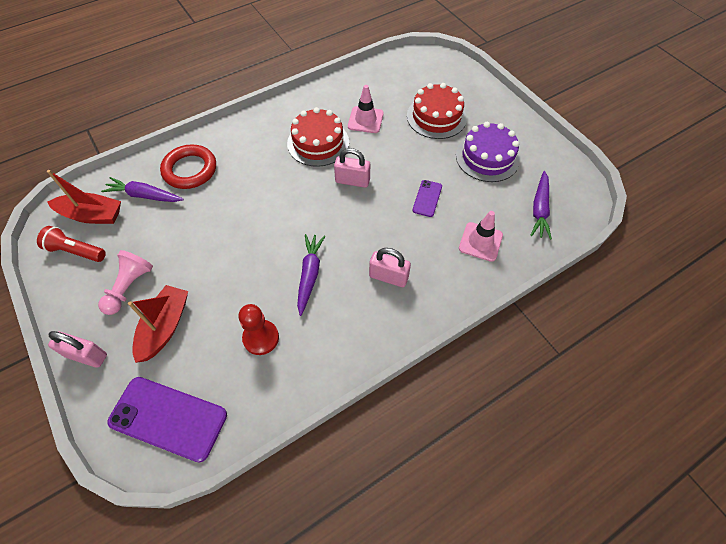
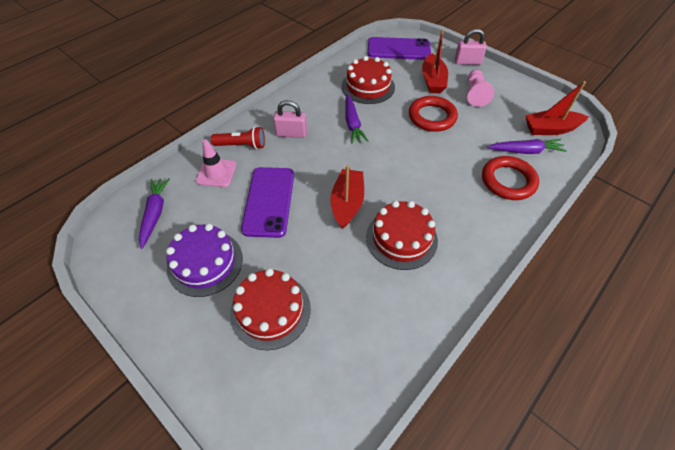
camera: 165 degrees right, 5 degrees down
red flashlight [37,226,106,262] -> red flashlight moved to [211,126,265,149]
red pawn [238,304,279,355] -> red cake [342,56,395,104]
pink padlock [334,148,370,188] -> red boat [330,165,364,229]
pink traffic cone [348,85,384,133] -> none
purple phone [412,180,442,217] -> purple phone [241,167,294,238], size x1.99
none -> red ring [409,96,458,132]

